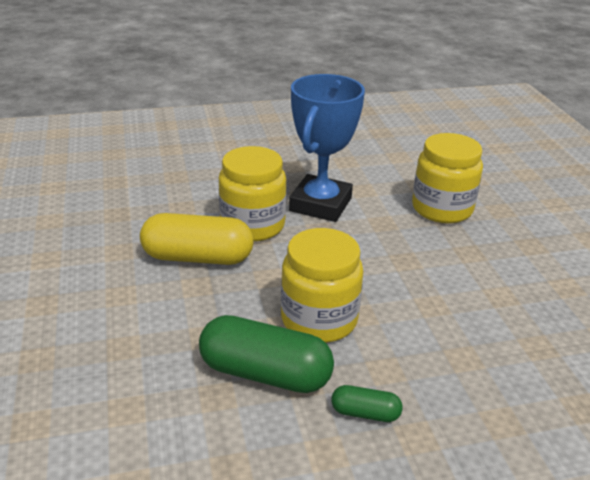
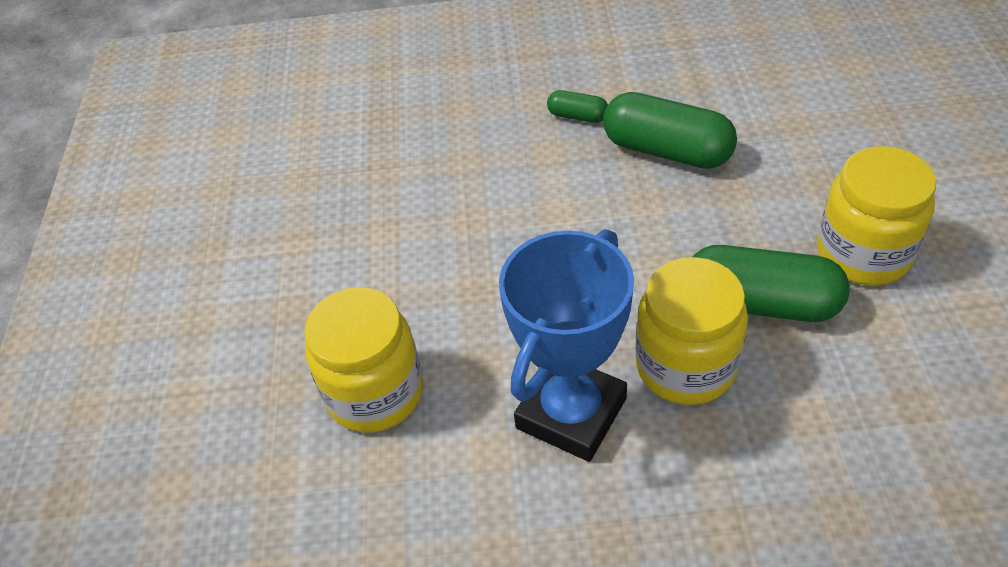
camera: 165 degrees left, 15 degrees up
yellow capsule [140,213,253,265] -> green capsule [693,245,850,322]
yellow jar [281,228,363,343] -> yellow jar moved to [817,146,936,286]

